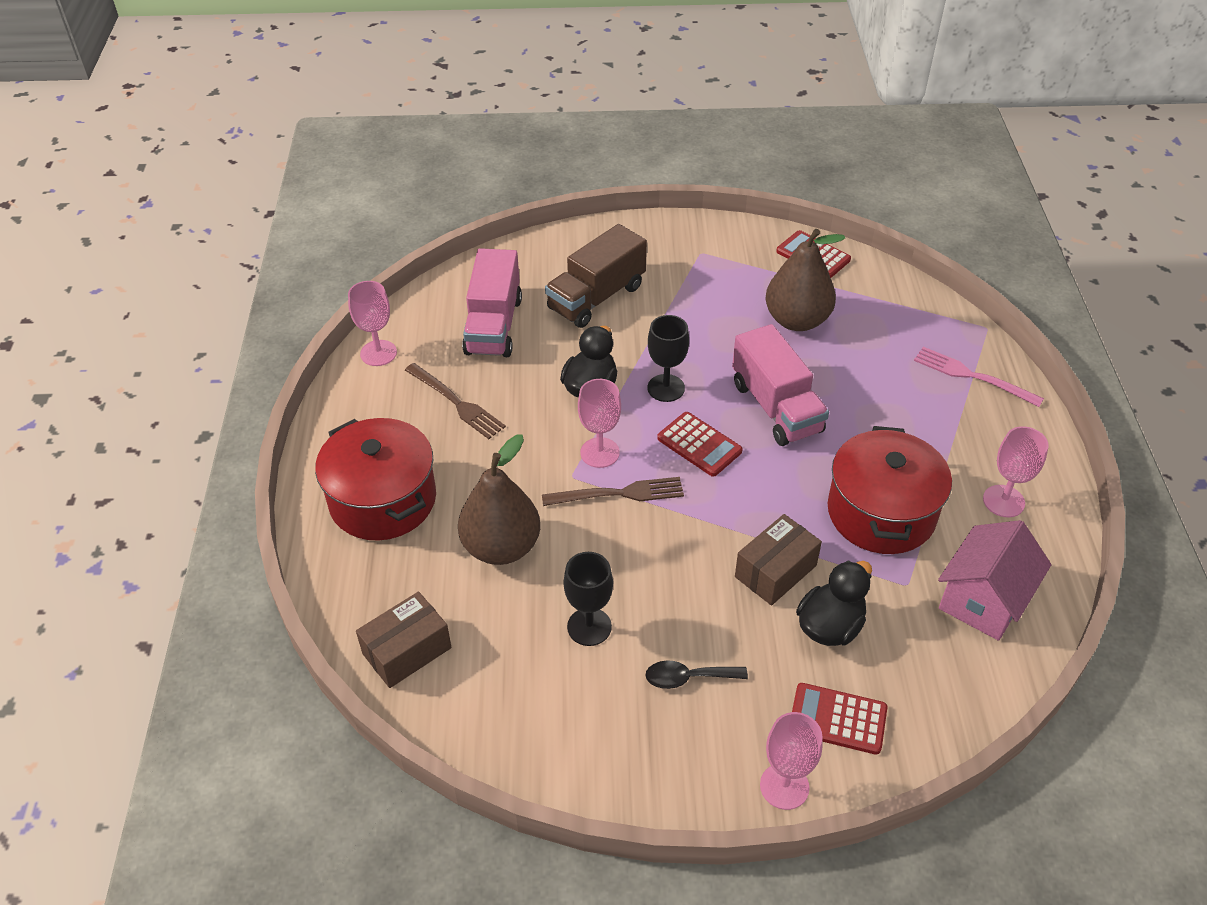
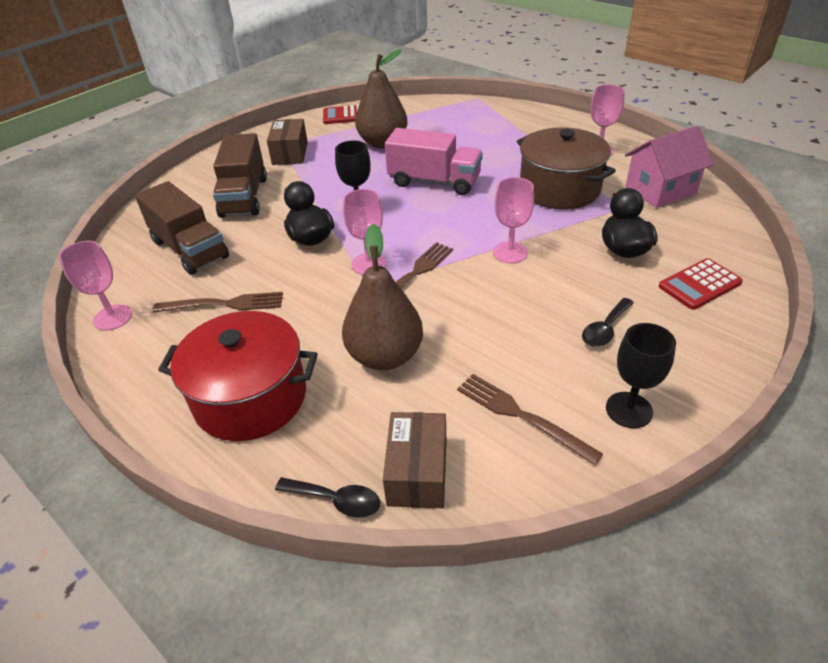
camera: 45 degrees left, 5 degrees down
pink truck [462,248,522,357] -> brown truck [135,181,229,275]
black goblet [564,552,613,646] -> black goblet moved to [606,323,676,428]
red calculator [657,412,743,477] -> none
brown box [735,514,822,605] -> brown box moved to [267,119,308,165]
pink goblet [760,712,823,810] -> pink goblet moved to [493,177,534,263]
red pot [828,426,952,554] -> brown pot [517,127,616,210]
pink fork [914,347,1044,407] -> none
pink house [938,520,1051,641] -> pink house turned 75 degrees clockwise [625,126,714,208]
none -> black spoon [275,477,380,518]
none -> brown fork [457,374,603,465]

